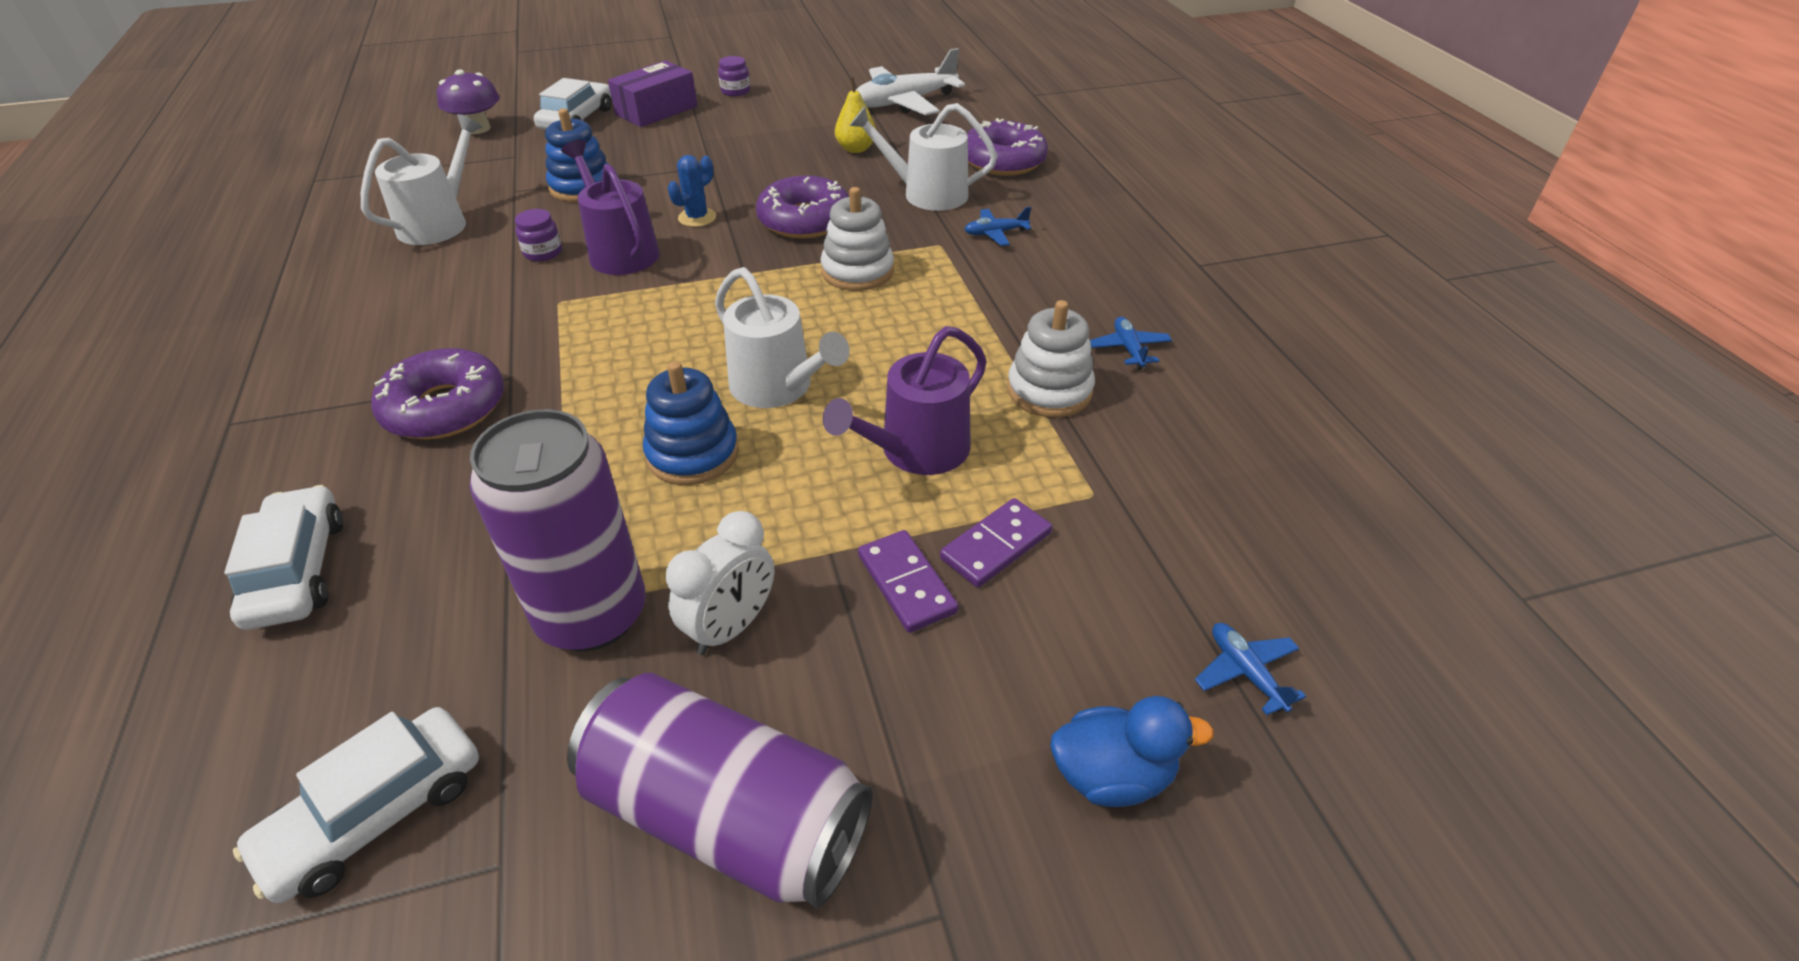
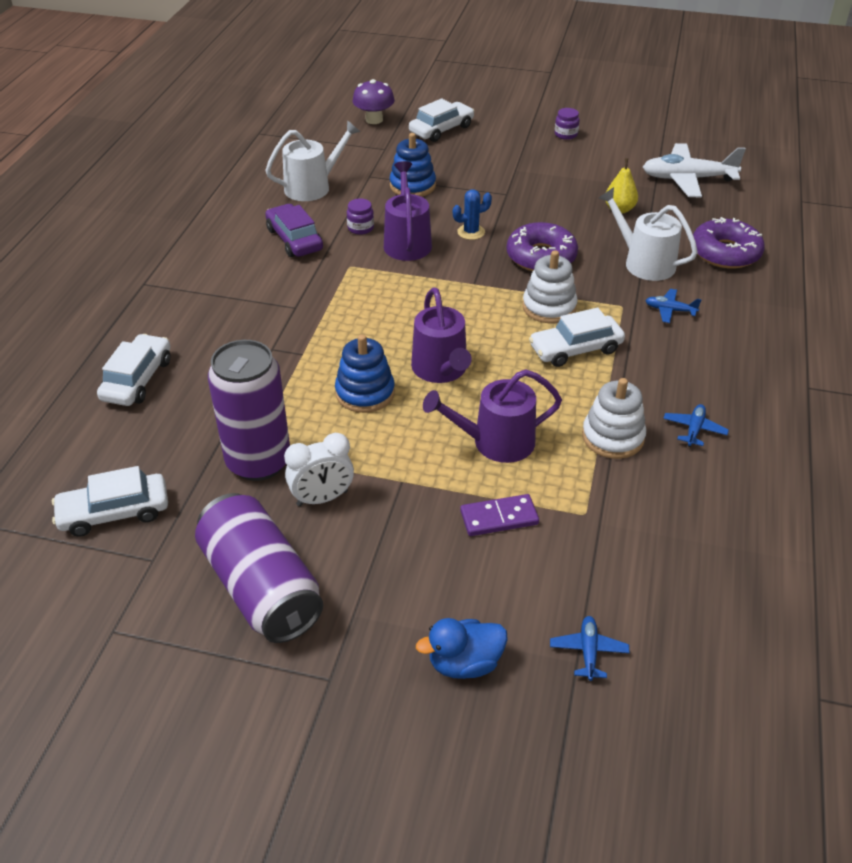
camera: 30 degrees right, 0 degrees up
purple donut [371,348,504,440] -> none
purple box [608,61,697,127] -> none
white watering can [715,267,850,408] -> purple watering can [411,287,472,383]
purple domino [858,530,958,633] -> none
blue duck [1050,696,1214,807] -> blue duck turned 135 degrees clockwise [416,618,508,679]
none -> purple car [265,204,323,257]
none -> white car [529,308,625,367]

